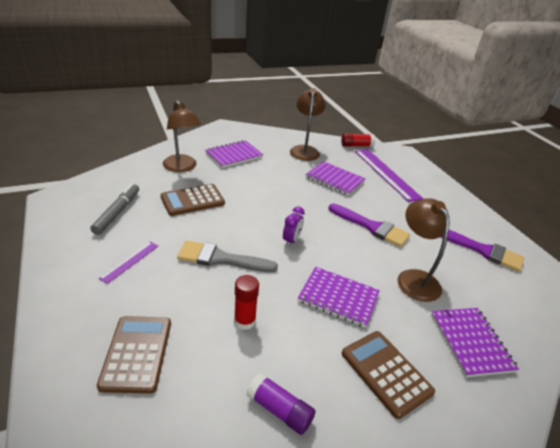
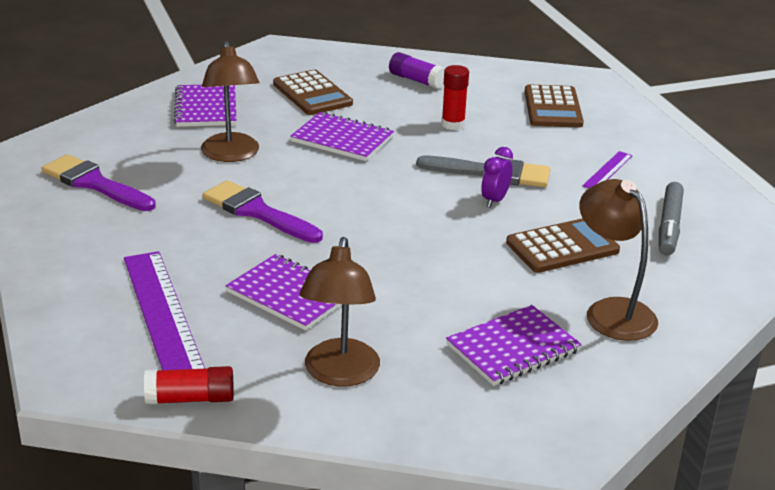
camera: 175 degrees left, 5 degrees down
purple clock [283,206,305,247] -> purple clock moved to [481,147,513,208]

